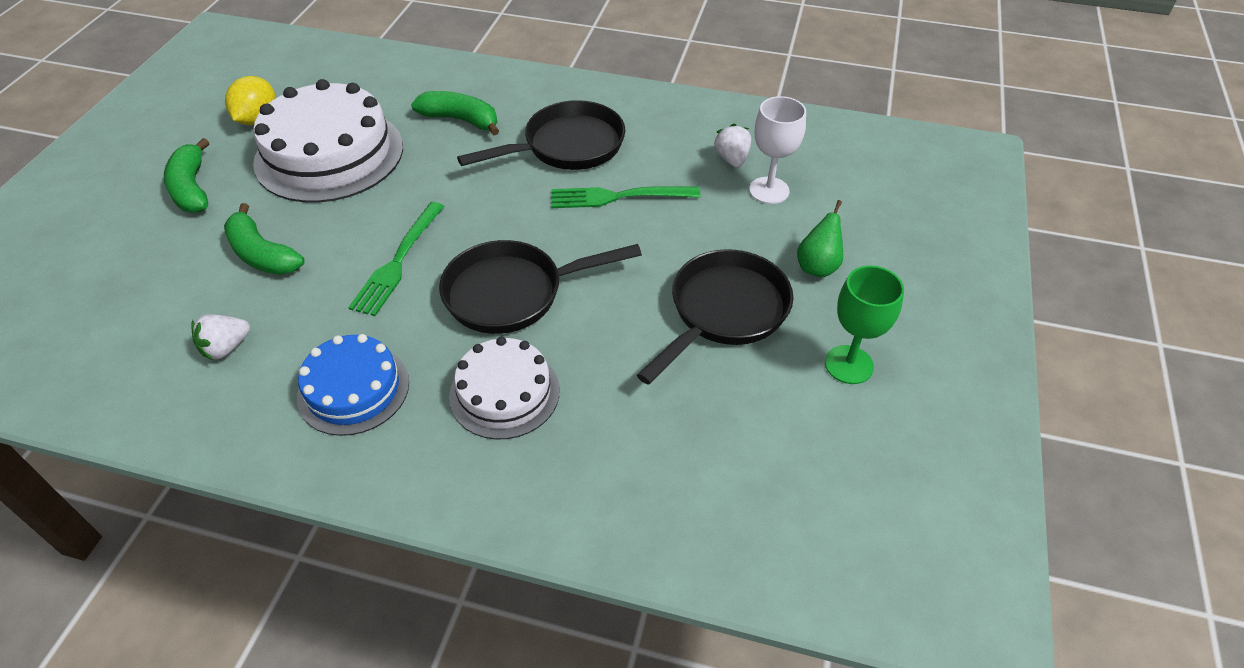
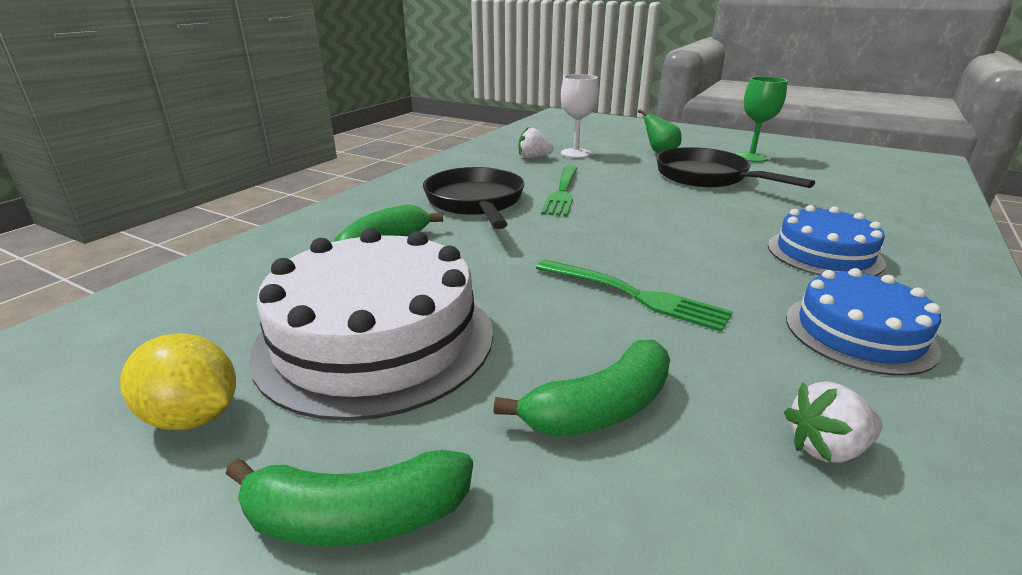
camera: 75 degrees left, 20 degrees down
white strawberry [192,314,250,361] -> white strawberry turned 105 degrees clockwise [784,381,882,463]
black pan [439,240,642,334] -> none
white cake [449,337,560,440] -> blue cake [768,205,886,276]

